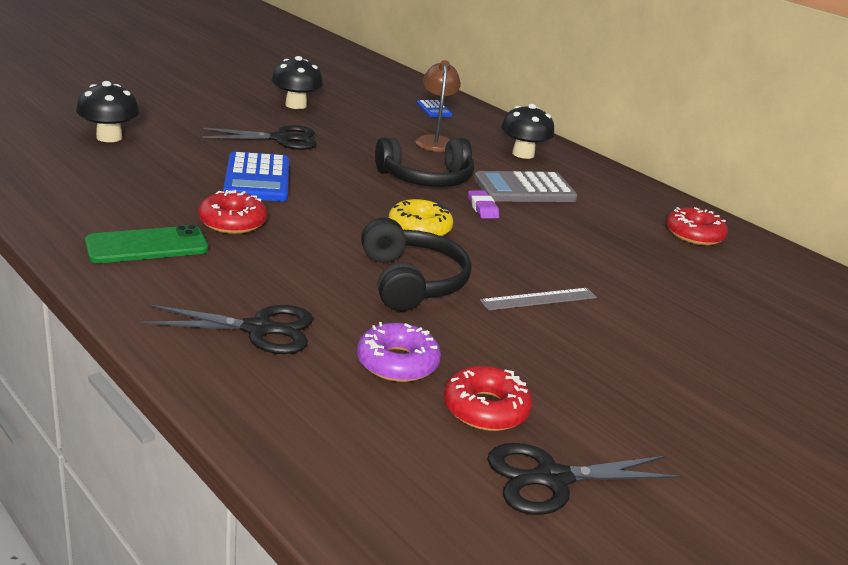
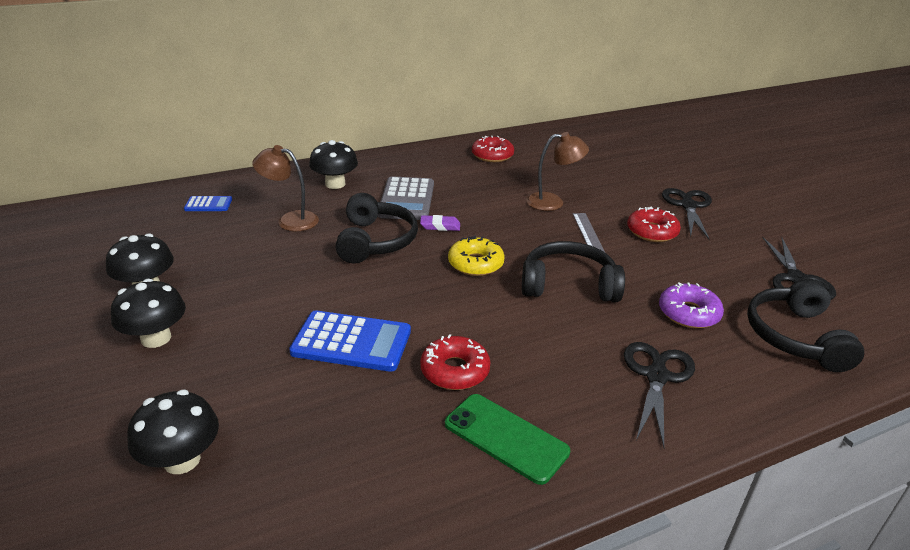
camera: 70 degrees left, 5 degrees up
green phone [85,225,208,263] -> green phone turned 45 degrees counterclockwise [445,394,570,485]
black scissors [202,125,317,150] -> black scissors moved to [662,188,712,240]
red donut [443,365,532,431] -> red donut moved to [627,206,681,242]
none -> black mushroom [111,279,186,348]
none -> brown lamp [526,132,589,211]
none -> black headphones [747,279,864,372]

